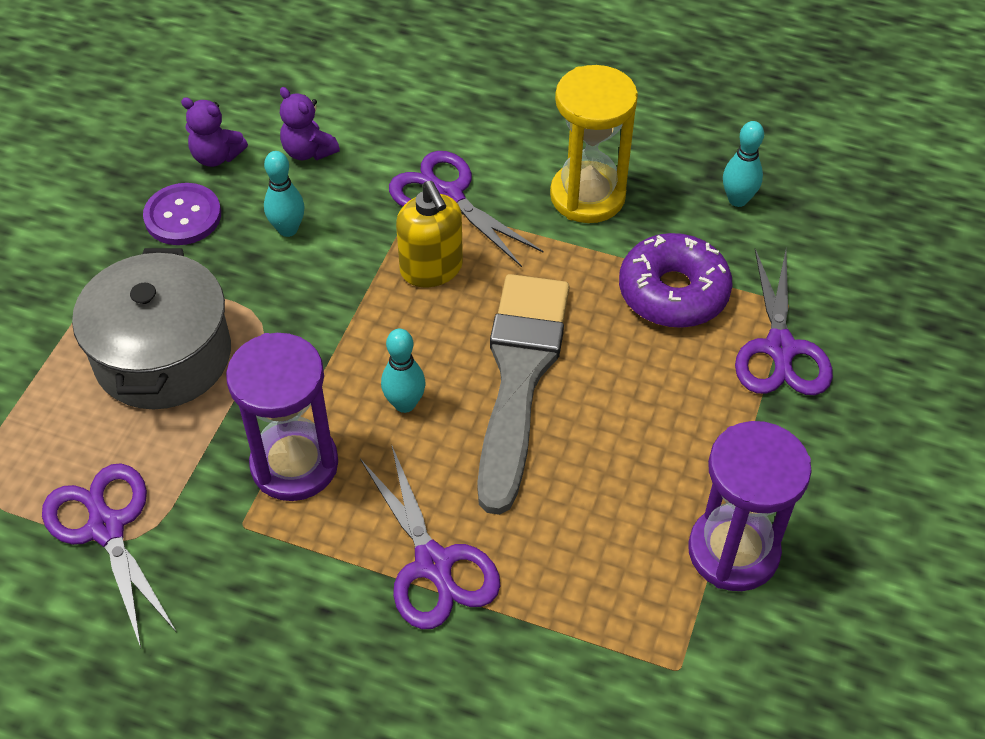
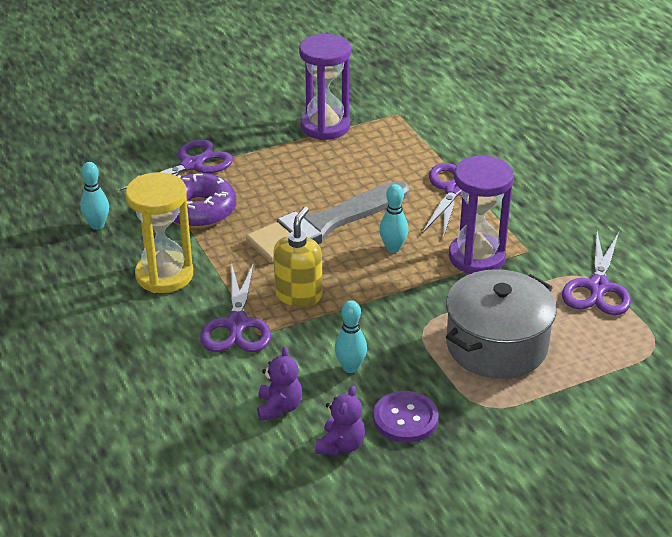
camera: 135 degrees left, 15 degrees down
purple teddy bear [181,97,248,167] -> purple teddy bear turned 45 degrees clockwise [316,386,365,456]

